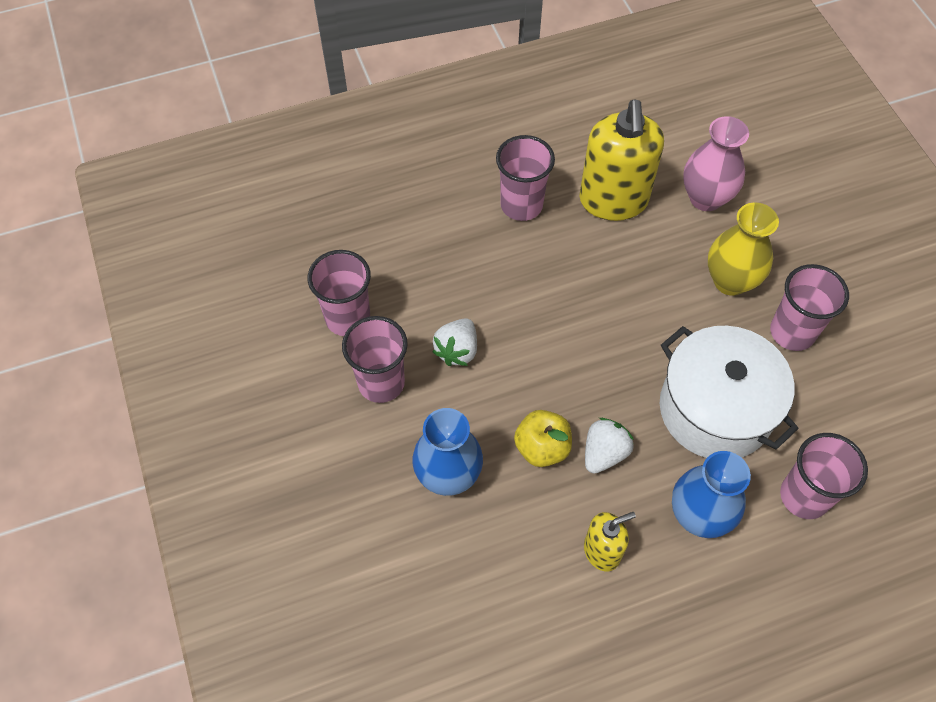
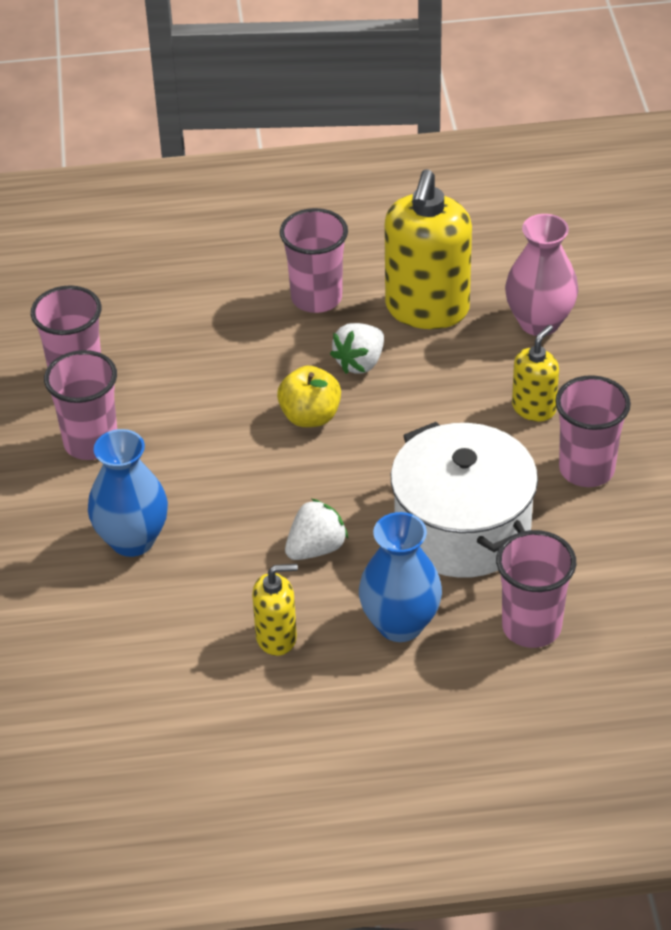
camera: 15 degrees right, 15 degrees down
white strawberry [432,318,477,366] -> white strawberry moved to [330,323,384,374]
yellow apple [514,410,572,467] -> yellow apple moved to [277,366,341,427]
yellow vase [708,202,779,296] -> yellow soap dispenser [512,325,559,422]

